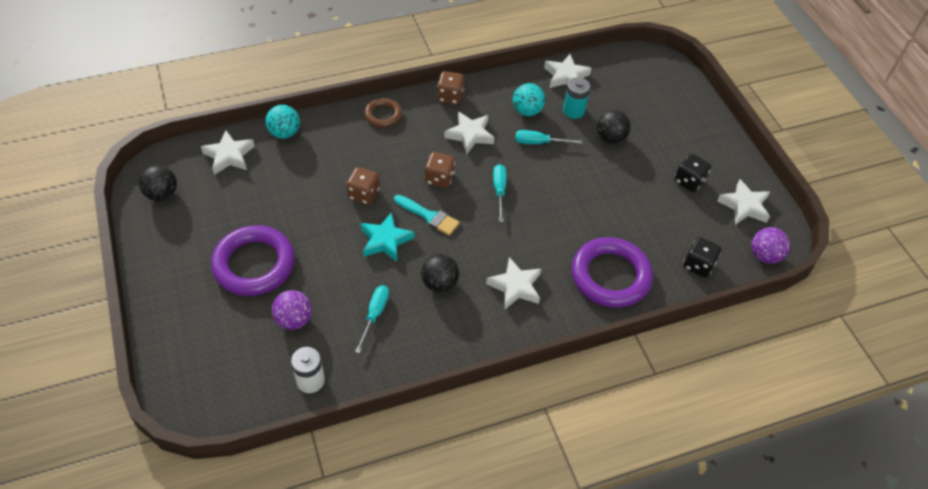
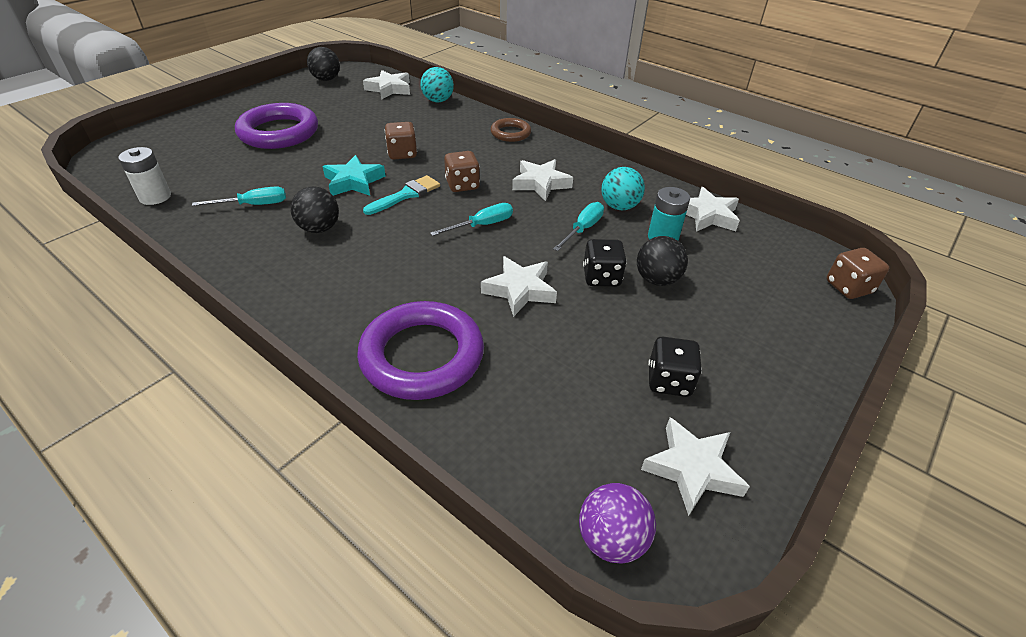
camera: 60 degrees right, 10 degrees down
purple ball [272,290,312,330] -> none
turquoise brush [394,195,460,236] -> turquoise brush turned 135 degrees counterclockwise [363,175,440,215]
brown dice [437,71,464,104] -> brown dice moved to [827,248,889,299]
white star [486,257,541,309] -> white star moved to [481,256,557,317]
turquoise screwdriver [515,130,583,144] -> turquoise screwdriver turned 60 degrees clockwise [553,202,604,251]
black dice [683,237,721,278] -> black dice moved to [583,239,627,287]

